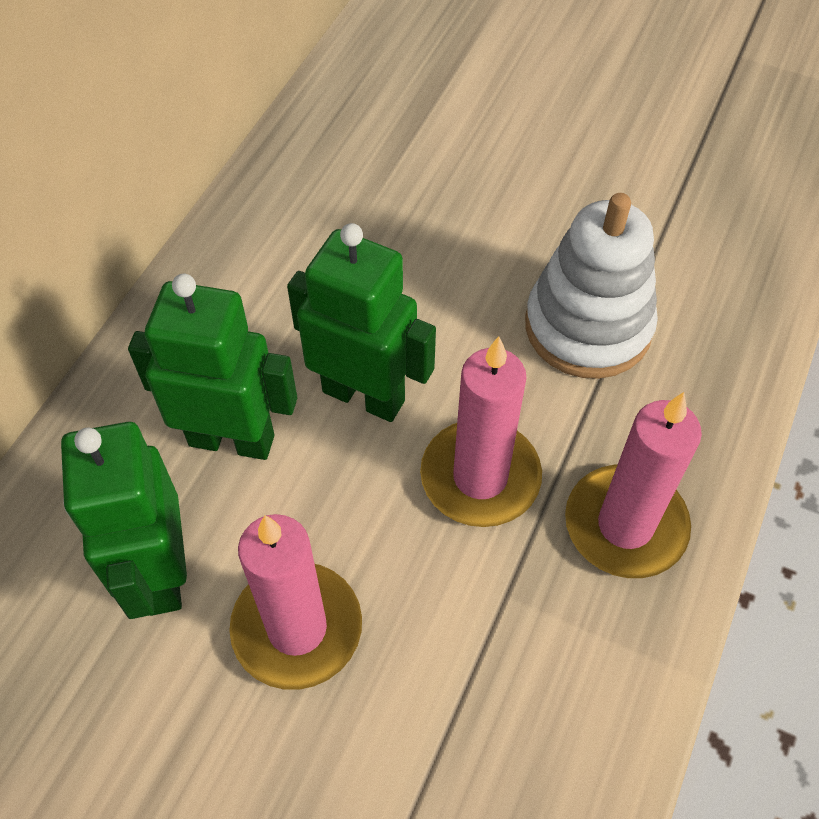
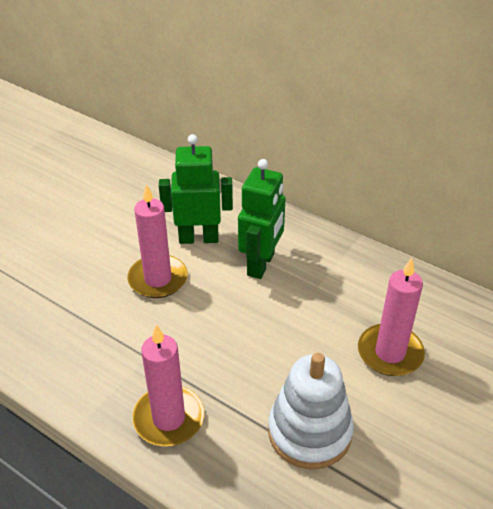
camera: 100 degrees right, 15 degrees down
green robot [287,223,436,422] -> none
pink candle [420,336,542,527] -> pink candle moved to [358,258,425,376]

